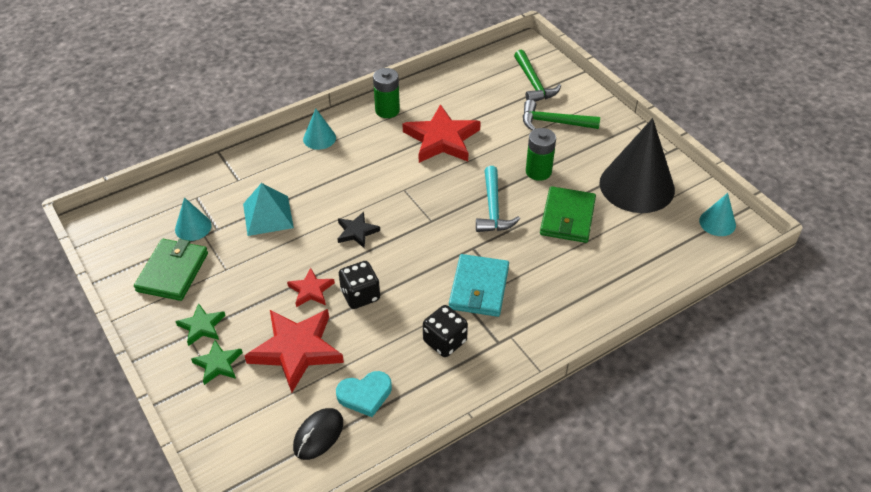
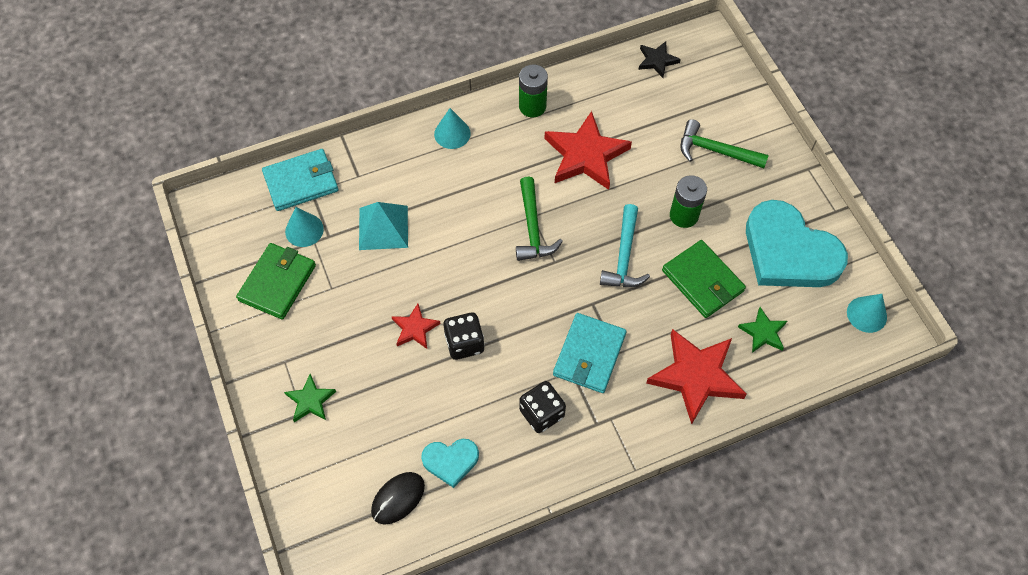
camera: 10 degrees right, 15 degrees up
green star [175,303,225,346] -> green star moved to [738,307,787,353]
red star [244,309,344,393] -> red star moved to [646,329,747,424]
black star [338,212,380,248] -> black star moved to [638,41,681,78]
green hammer [514,50,561,102] -> green hammer moved to [516,177,563,261]
green wallet [540,186,596,243] -> green wallet turned 60 degrees counterclockwise [662,240,746,318]
black cone [599,118,675,213] -> turquoise heart [746,200,848,287]
none -> turquoise wallet [262,149,338,211]

